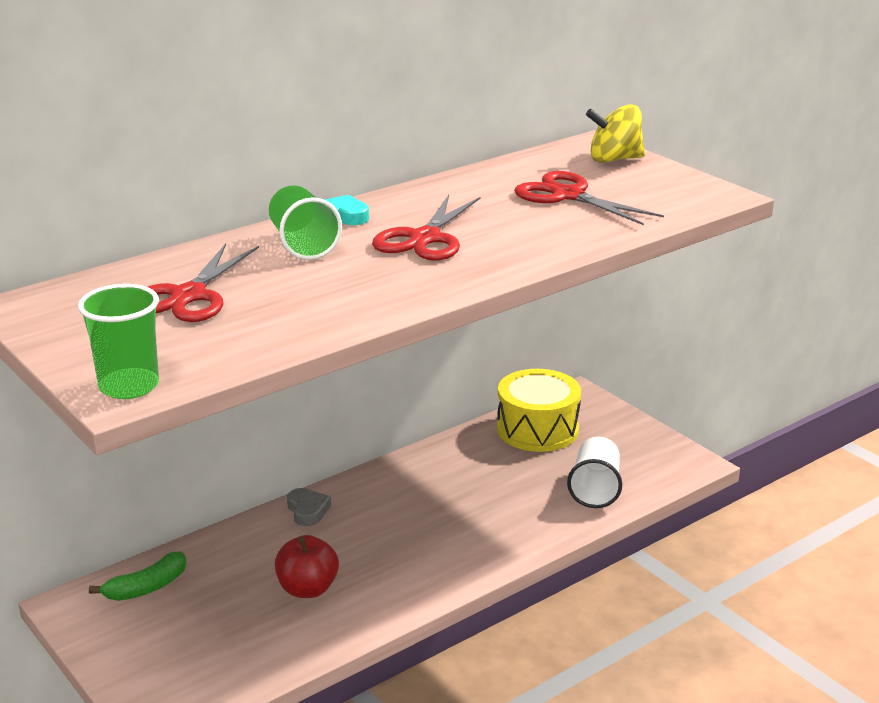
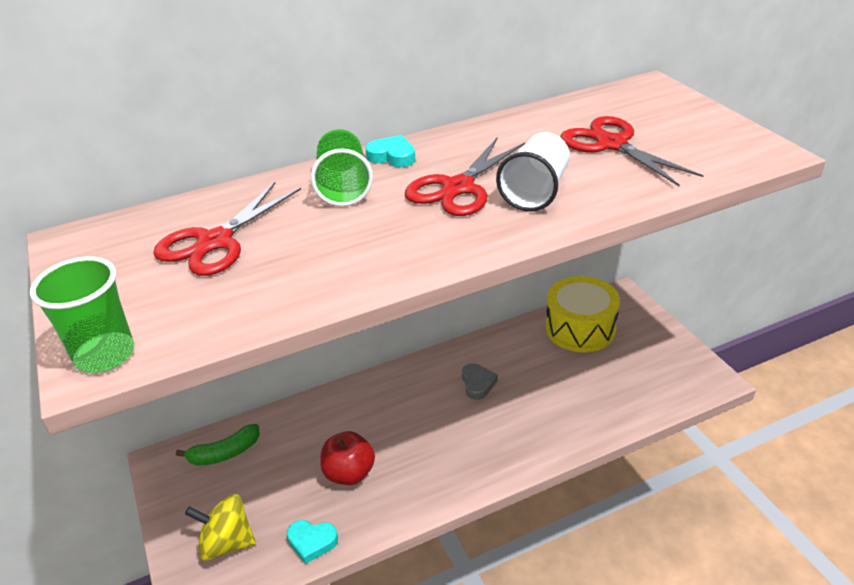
camera: 15 degrees right, 10 degrees up
grey heart [287,488,331,526] -> grey heart moved to [462,363,498,400]
white cup [567,437,622,508] -> white cup moved to [496,132,570,212]
yellow spinning top [586,104,645,163] -> yellow spinning top moved to [185,494,256,561]
none -> turquoise heart [287,520,338,564]

